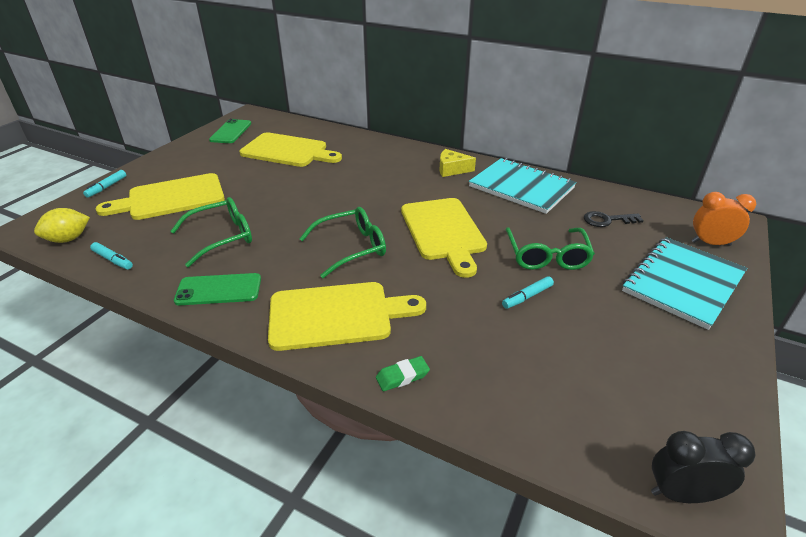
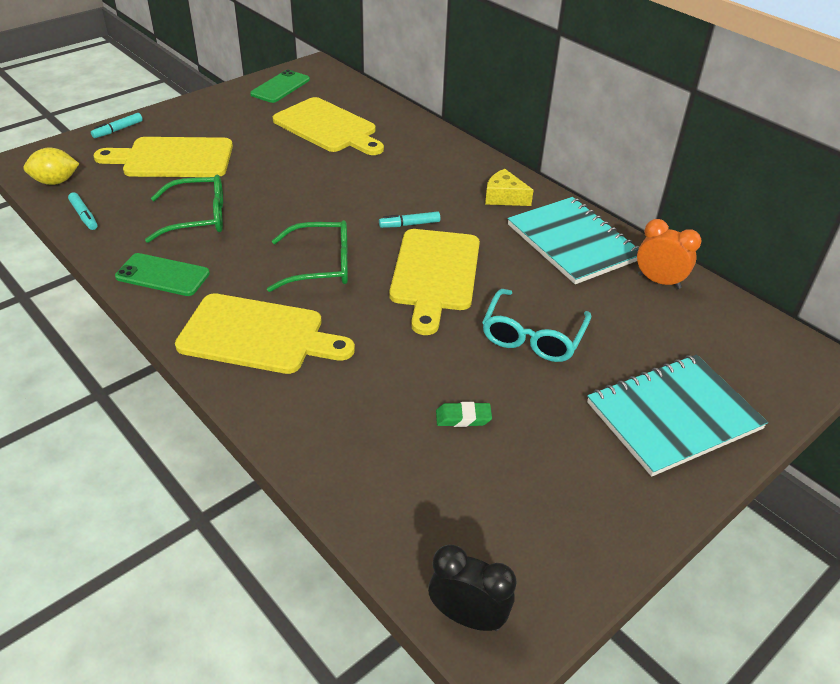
camera: 20 degrees right, 5 degrees up
green eraser [376,356,430,391] -> green eraser moved to [436,402,492,427]
turquoise marker [502,276,554,309] -> turquoise marker moved to [379,211,440,228]
green glasses [506,227,595,270] -> turquoise glasses [482,289,591,362]
black key [584,211,644,227] -> none
orange clock [692,192,756,246] -> orange clock moved to [637,219,702,289]

